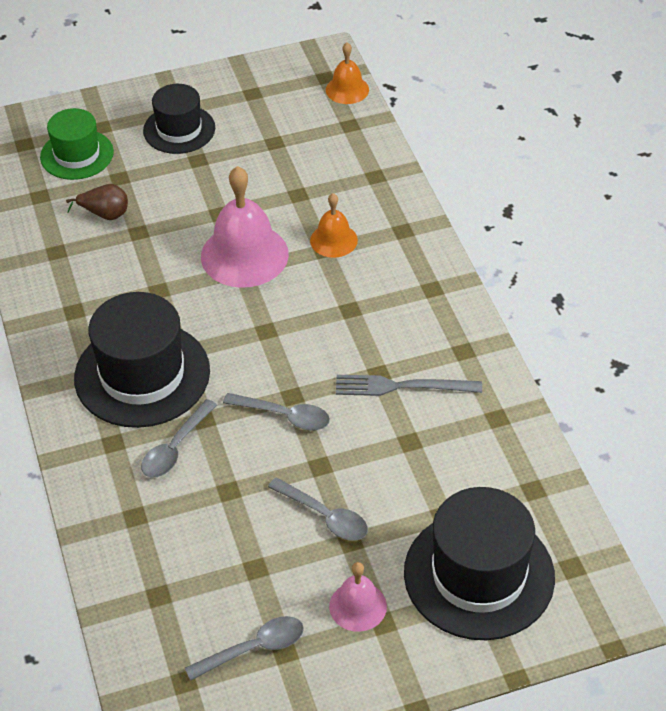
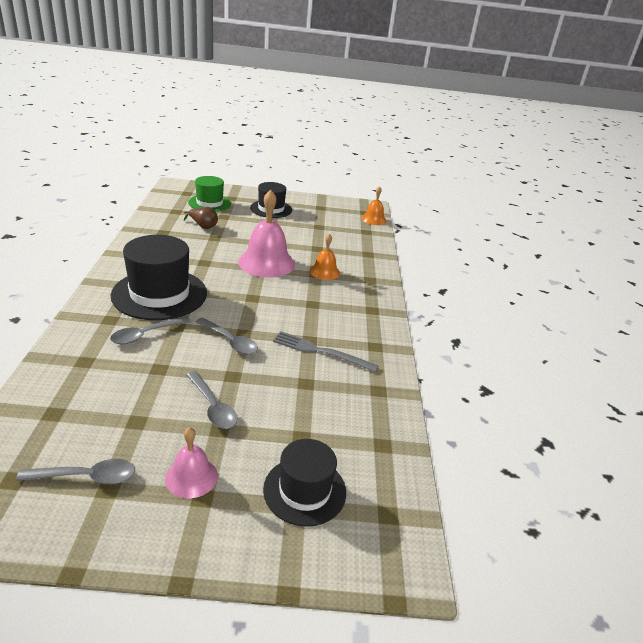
camera: 15 degrees right, 15 degrees down
black hat [404,487,555,640] -> black hat [263,439,346,527], size x0.61

